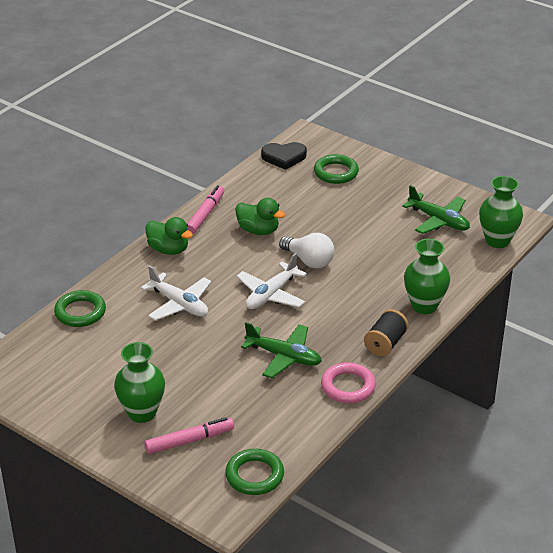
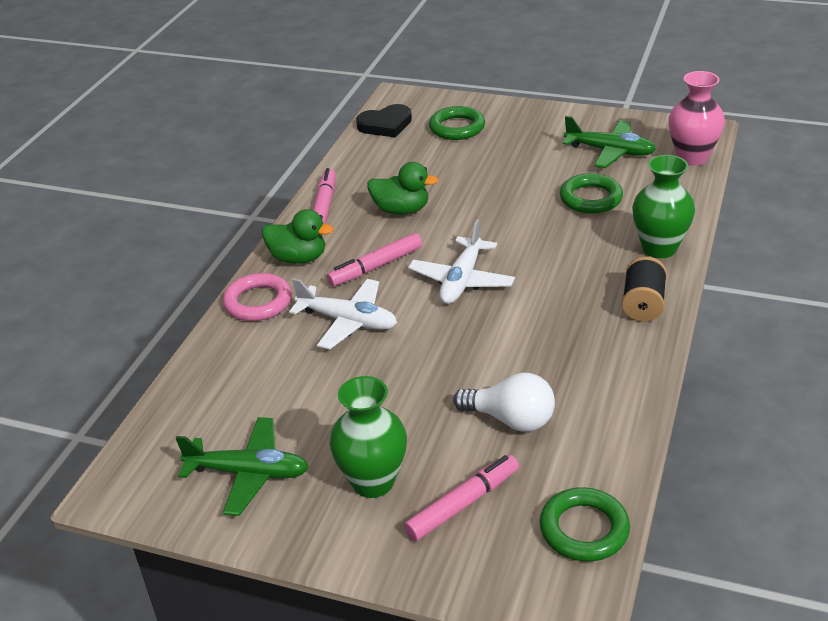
camera: 15 degrees left, 0 degrees up
green ring [54,290,106,327] -> green ring moved to [560,173,623,214]
green plane [241,322,322,378] -> green plane moved to [176,417,309,516]
white light bulb [279,233,334,268] -> white light bulb moved to [453,373,555,432]
pink ring [321,362,376,403] -> pink ring moved to [223,273,292,321]
green vase [479,176,523,248] -> pink vase [669,71,725,166]
none -> pink marker [327,233,422,286]

